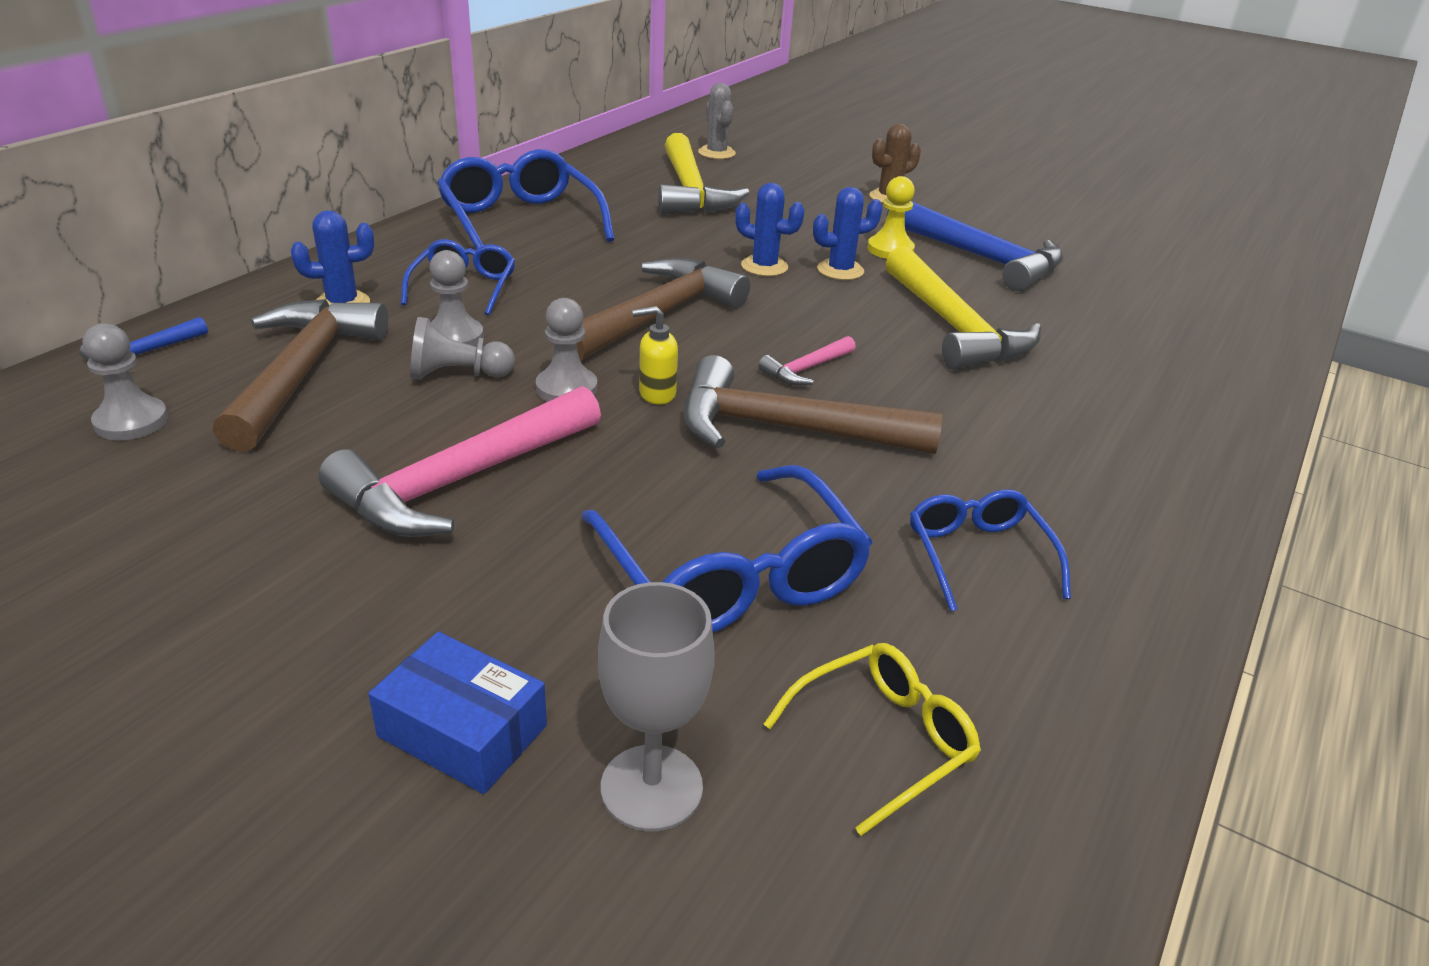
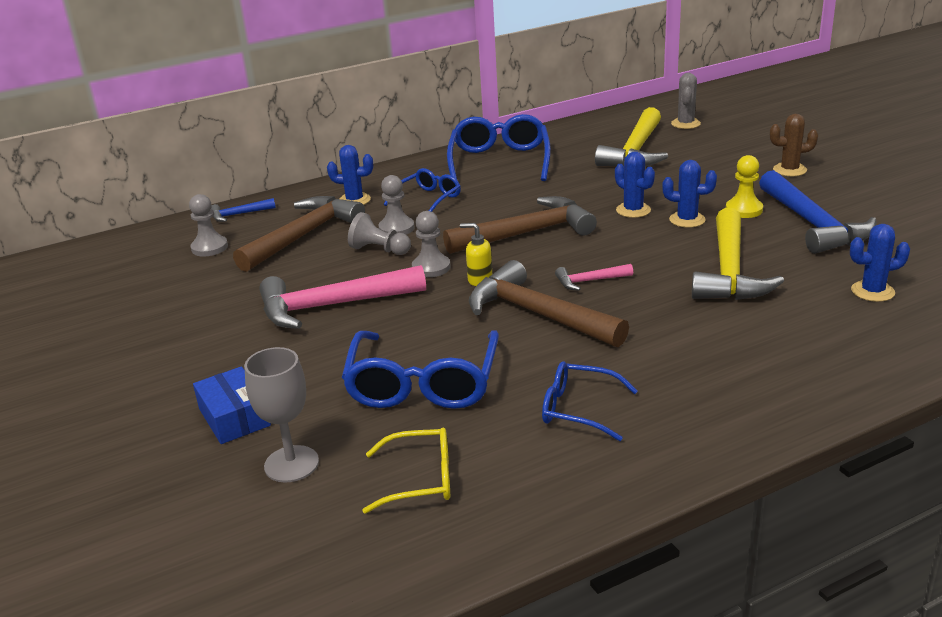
camera: 35 degrees right, 5 degrees down
blue glasses [910,489,1071,612] -> blue glasses turned 90 degrees counterclockwise [542,361,638,441]
none -> blue cactus [850,224,910,302]

